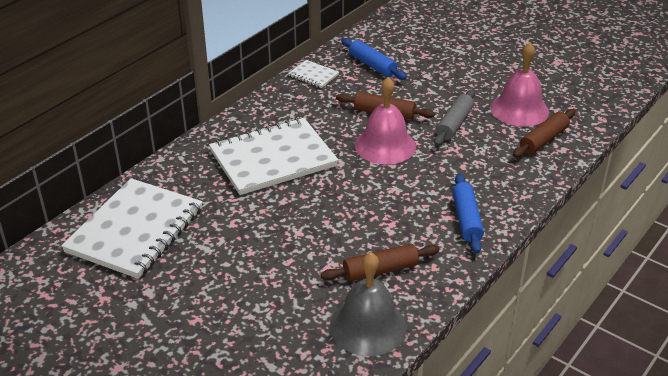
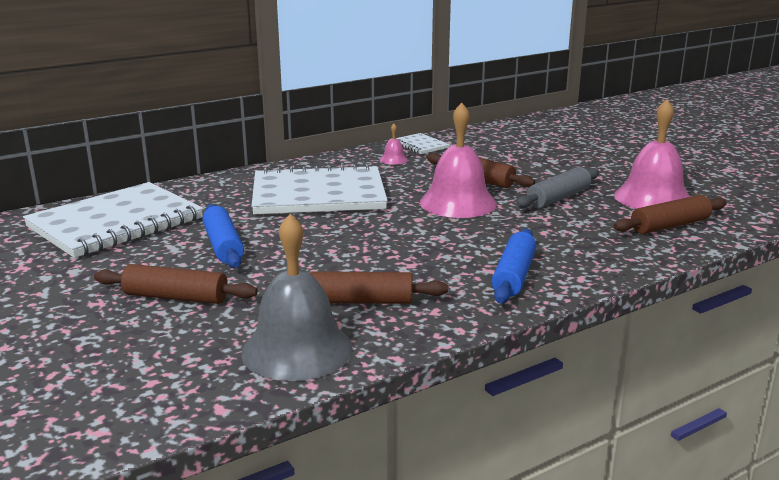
camera: 20 degrees right, 15 degrees down
blue rolling pin [341,38,407,80] -> blue rolling pin moved to [202,204,244,268]
none -> brown rolling pin [94,264,258,304]
none -> pink bell [380,124,408,165]

